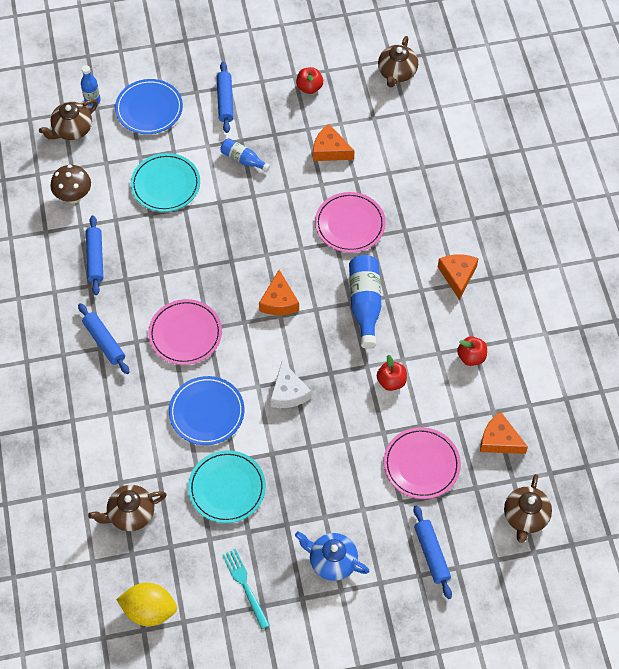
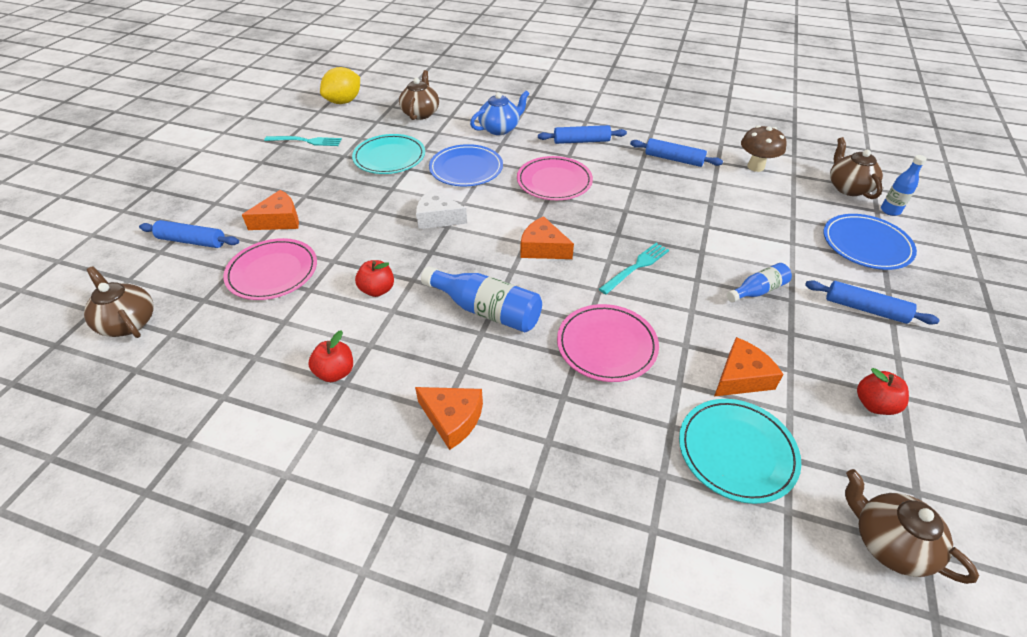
camera: 120 degrees right, 15 degrees down
turquoise plate [131,153,200,212] -> turquoise plate moved to [679,399,801,504]
blue teapot [295,531,369,581] -> blue teapot moved to [470,90,530,135]
orange cheese [480,412,528,454] -> orange cheese moved to [242,190,299,230]
none -> turquoise fork [599,243,669,294]

